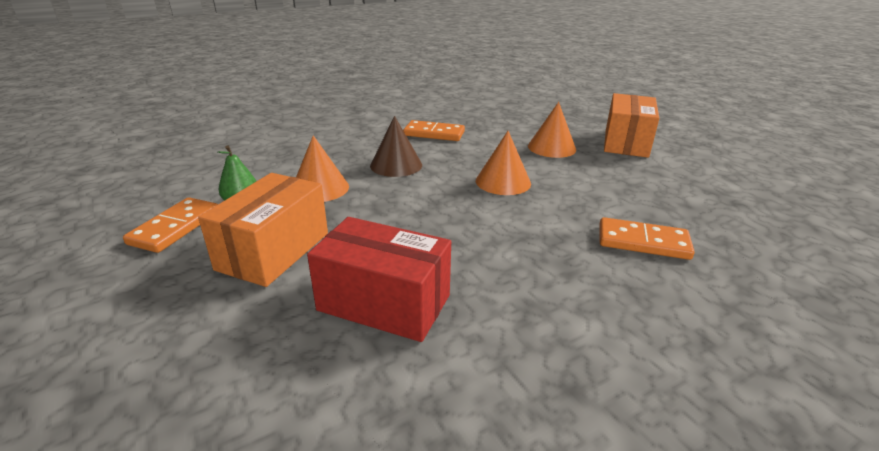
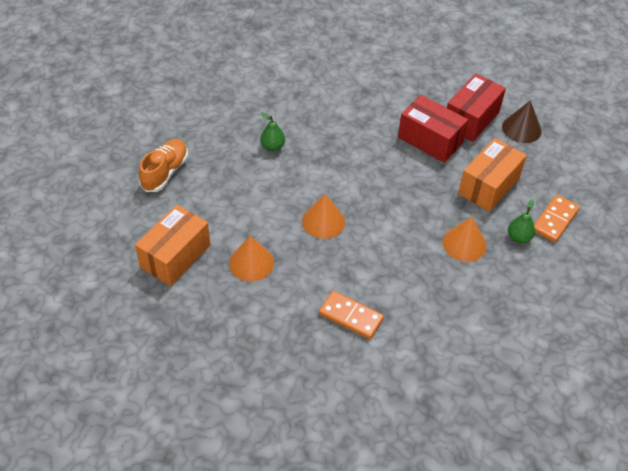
camera: 165 degrees left, 20 degrees up
brown cone [370,116,422,177] -> brown cone moved to [502,100,542,143]
orange domino [600,217,695,260] -> green pear [260,112,285,151]
none -> orange shoe [139,139,188,192]
none -> red box [447,74,506,142]

